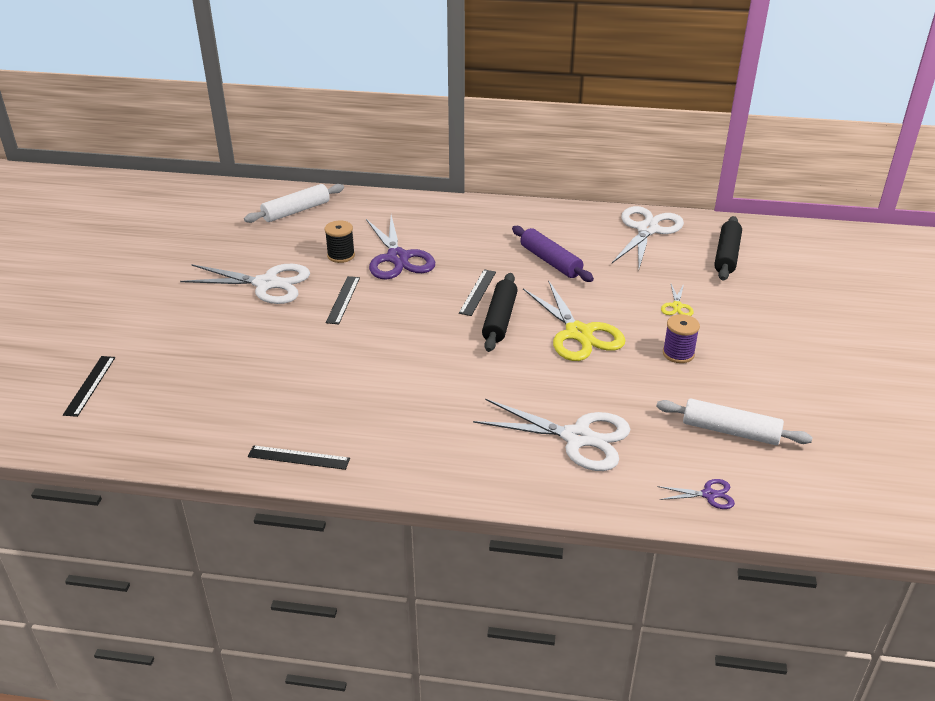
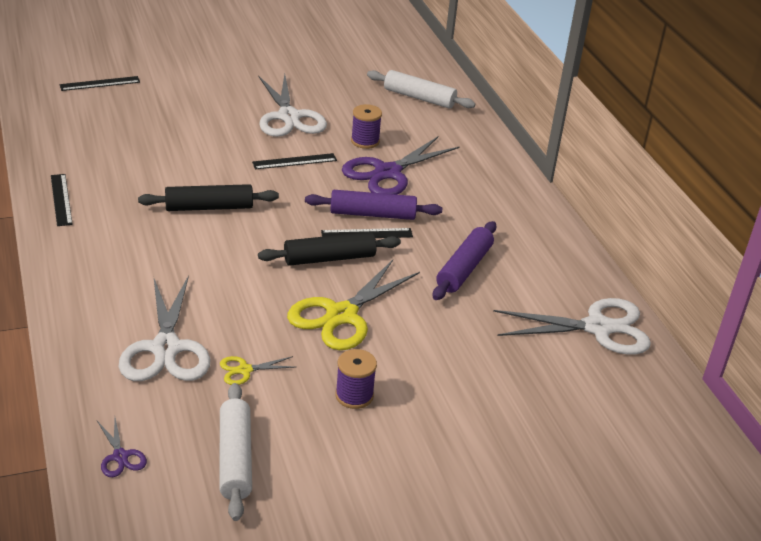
camera: 60 degrees right, 0 degrees up
black spool [325,221,355,263] -> purple spool [351,104,382,149]
yellow scissors [661,284,694,316] -> yellow scissors moved to [220,356,295,385]
black rolling pin [714,216,742,281] -> black rolling pin moved to [138,184,279,211]
none -> purple rolling pin [305,190,442,220]

